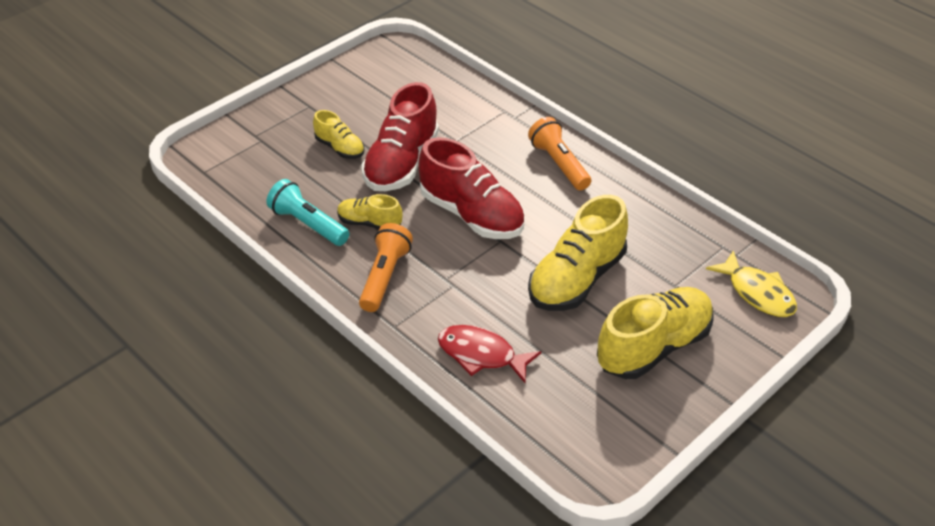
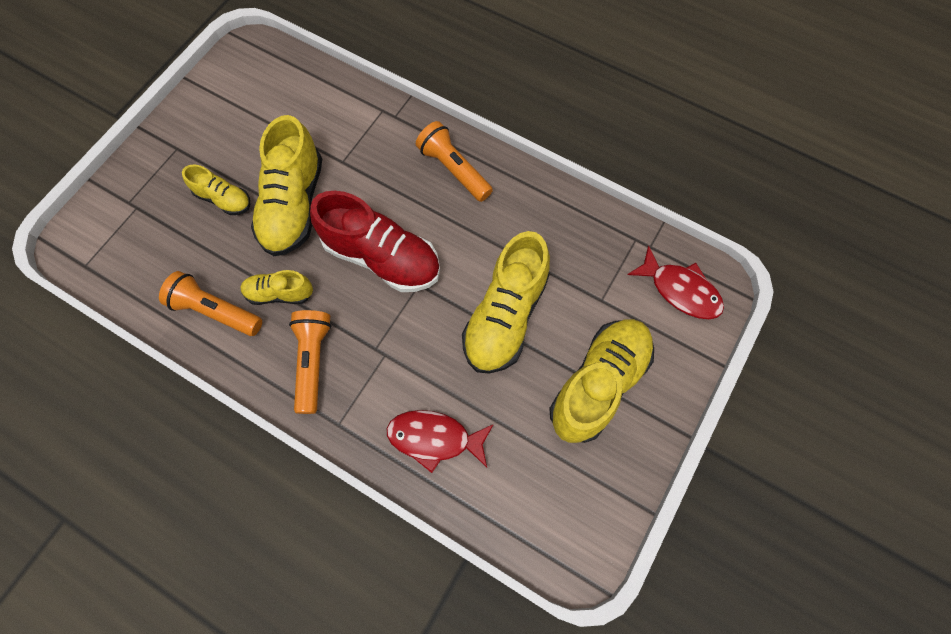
camera: 15 degrees left, 25 degrees up
turquoise flashlight [266,179,350,246] -> orange flashlight [159,271,262,336]
red shoe [361,82,439,191] -> yellow shoe [251,115,322,256]
yellow fish [706,250,797,317] -> red fish [627,246,724,319]

